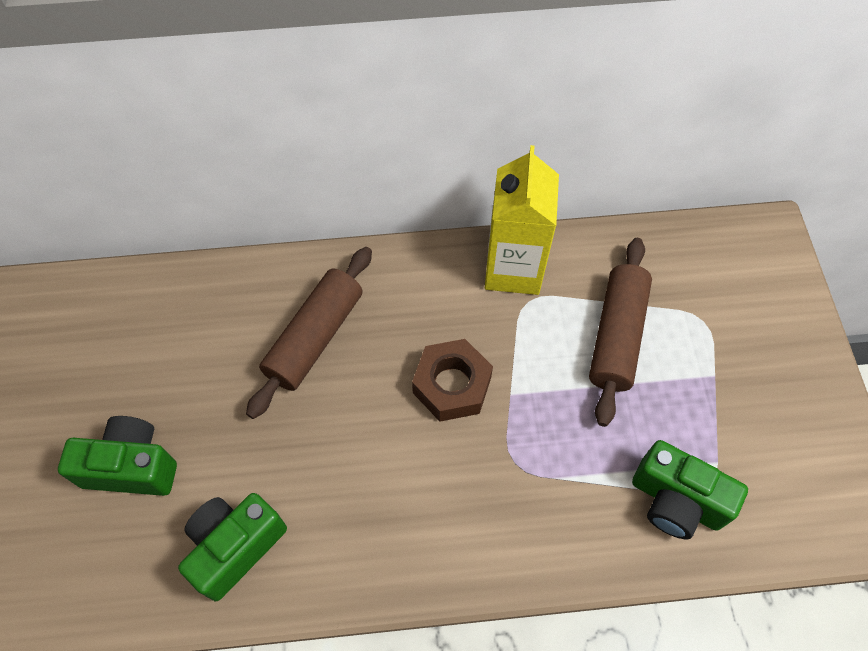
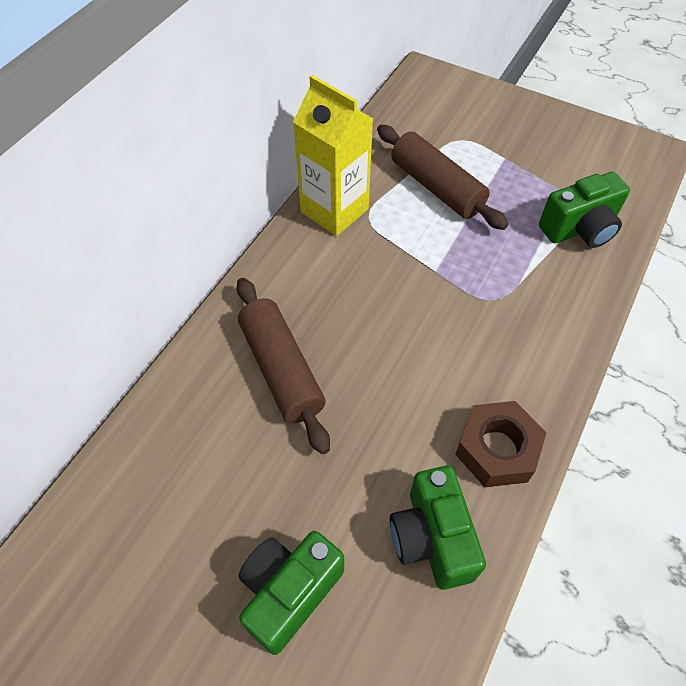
camera: 55 degrees left, 5 degrees down
brown nut [412,339,493,422] -> brown nut moved to [455,401,546,487]

